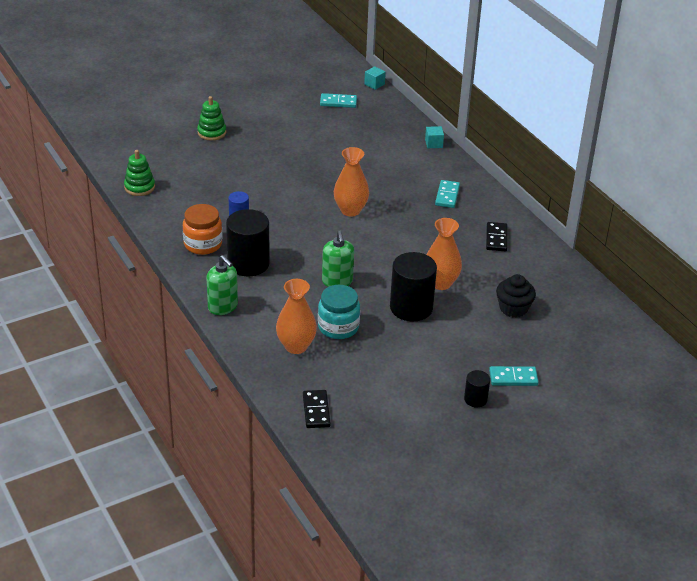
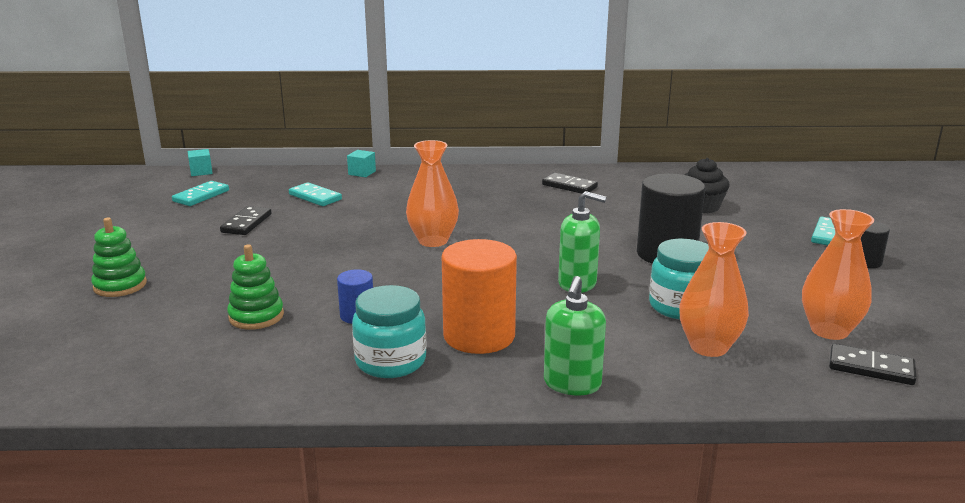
camera: 60 degrees left, 15 degrees down
green stacking toy [124,150,155,196] -> green stacking toy moved to [227,244,284,330]
orange jar [183,204,222,255] -> turquoise jar [352,285,426,378]
green soap dispenser [207,255,238,315] -> green soap dispenser turned 120 degrees clockwise [544,276,606,395]
black cylinder [226,209,270,276] -> orange cylinder [442,239,517,354]
orange vase [426,218,462,290] -> orange vase moved to [802,209,874,340]
turquoise domino [435,180,460,208] -> turquoise domino moved to [289,182,342,206]
none -> black domino [220,206,272,235]

